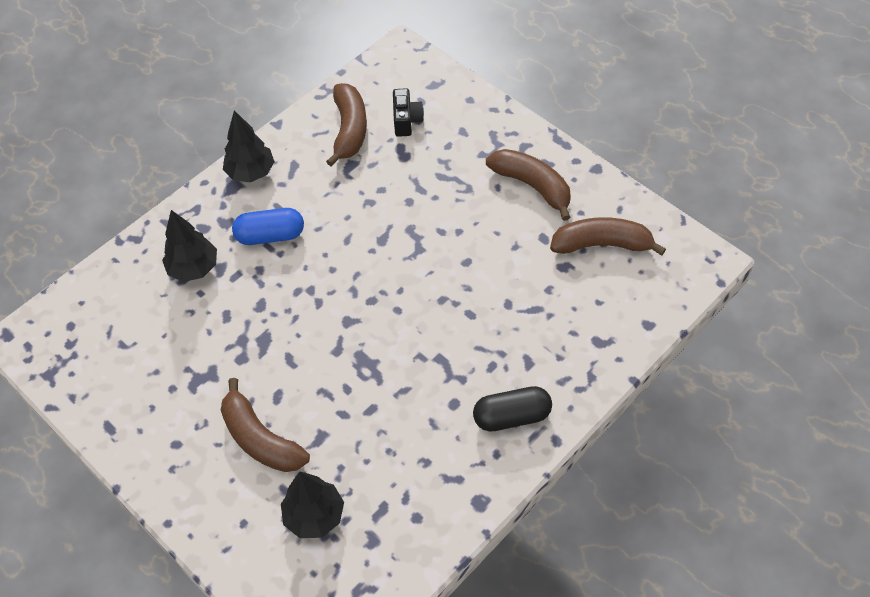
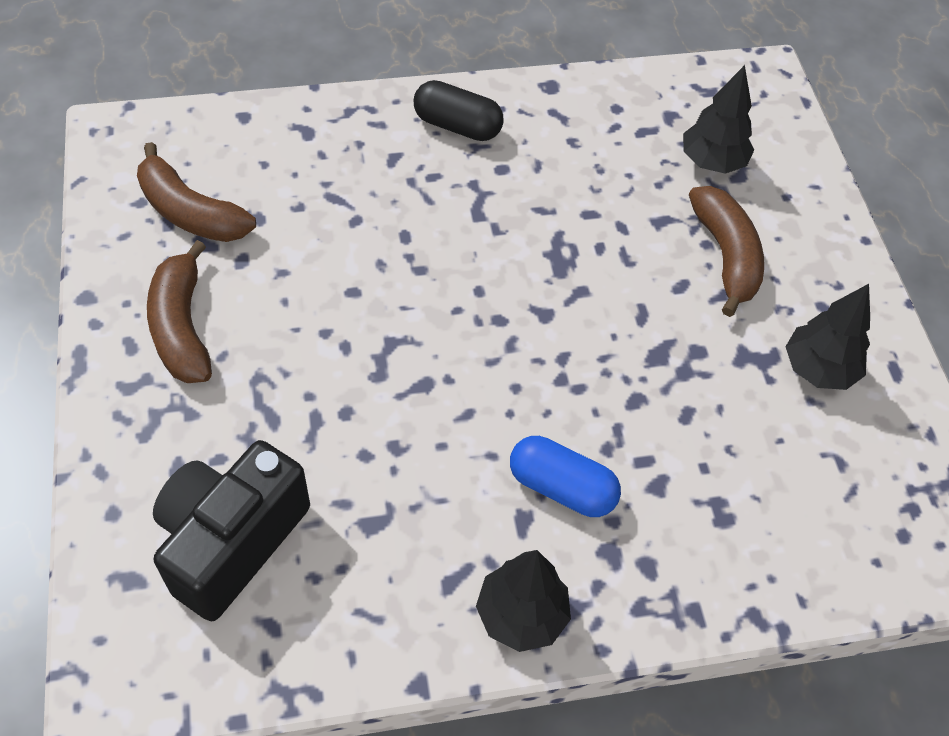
camera: 150 degrees left, 0 degrees up
black tree [162,210,217,282] -> black tree moved to [785,284,870,390]
brown banana [326,83,367,167] -> none
black camera [393,88,424,137] -> black camera [153,440,310,621], size x2.00

